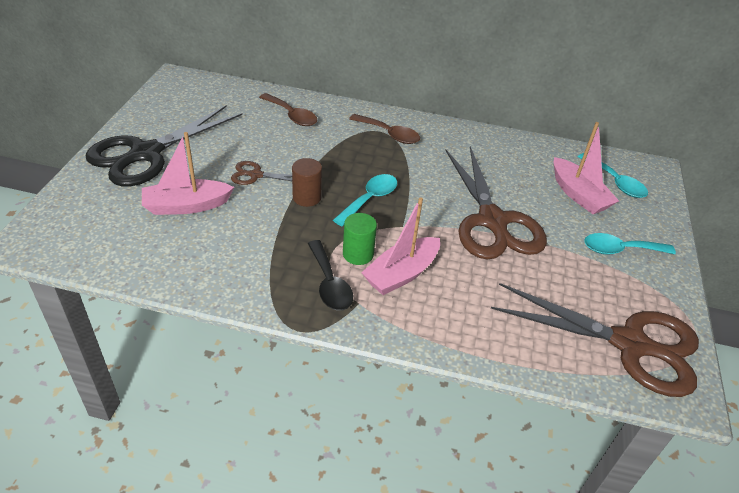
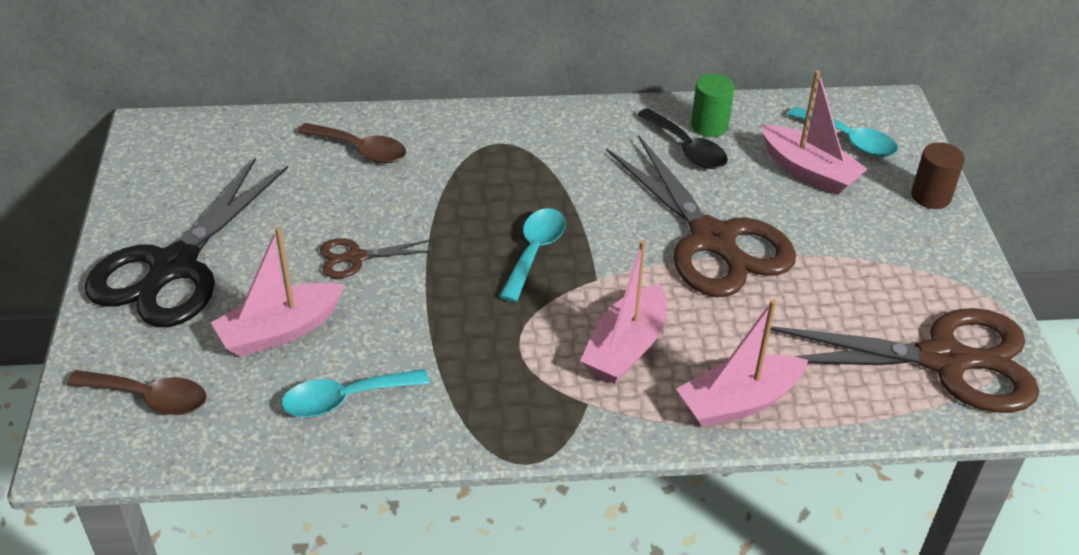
camera: 15 degrees left, 0 degrees up
brown cylinder [292,158,322,207] -> brown cylinder moved to [911,142,965,209]
black spoon [308,240,353,311] -> black spoon moved to [637,108,728,169]
green cylinder [343,213,377,265] -> green cylinder moved to [691,74,735,137]
brown spoon [349,114,420,144] -> brown spoon moved to [67,370,207,415]
turquoise spoon [584,233,676,255] -> turquoise spoon moved to [281,369,430,417]
none -> pink boat [676,299,808,427]

